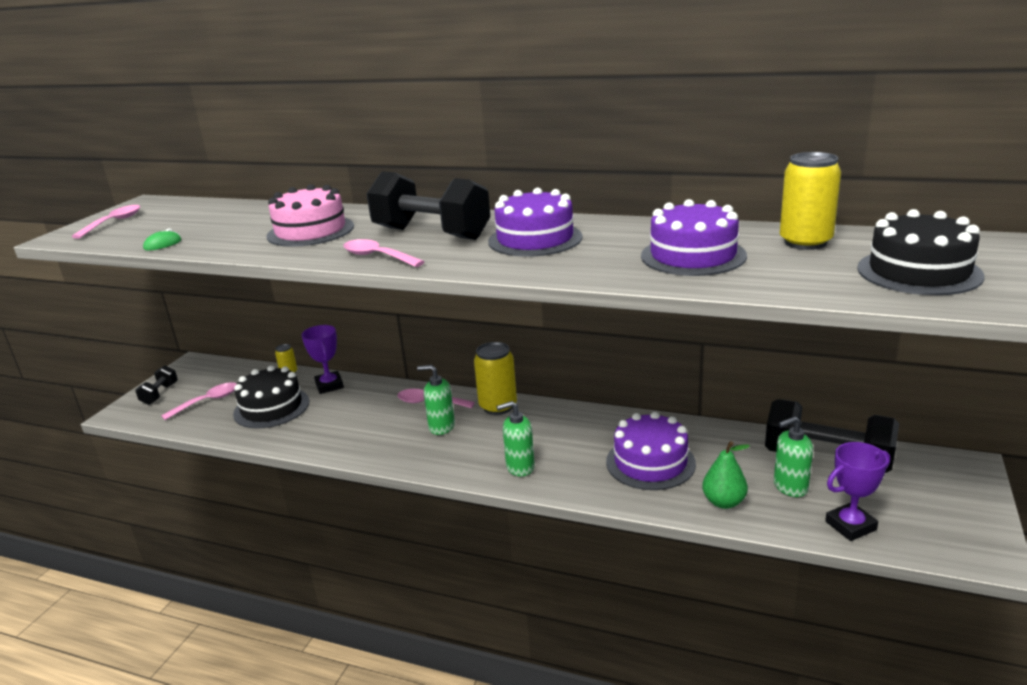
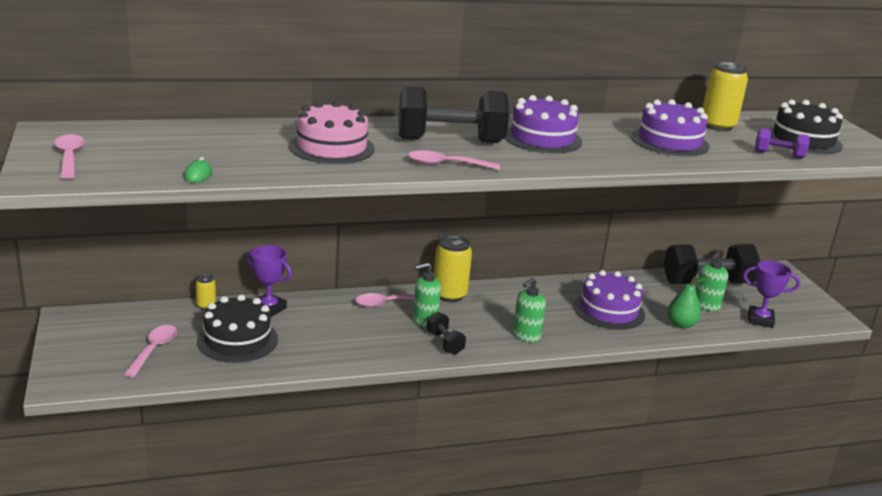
camera: 40 degrees left, 0 degrees up
black dumbbell [135,365,178,405] -> black dumbbell moved to [426,312,466,355]
purple trophy [825,442,890,541] -> purple trophy turned 75 degrees clockwise [743,260,800,328]
none -> purple dumbbell [755,128,810,159]

